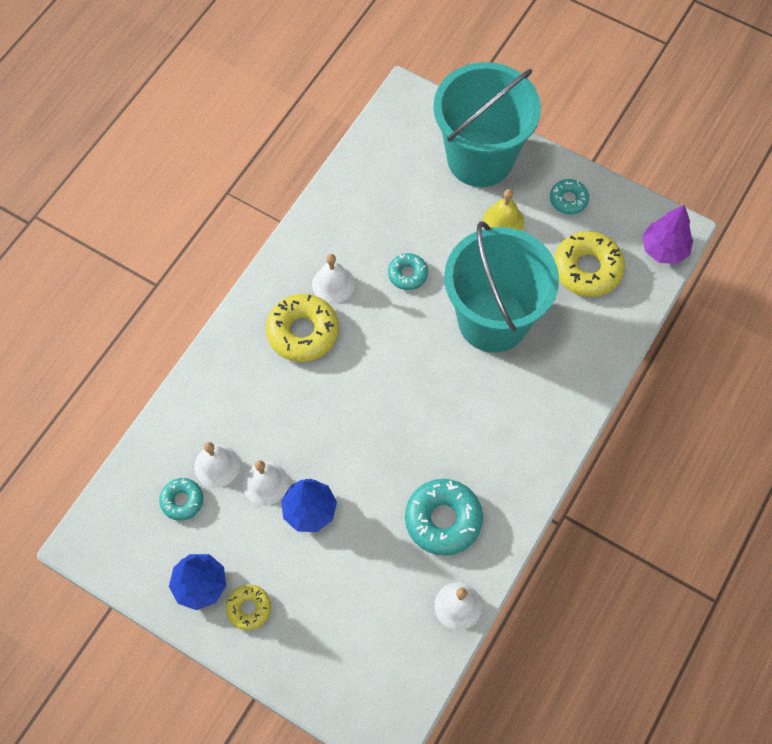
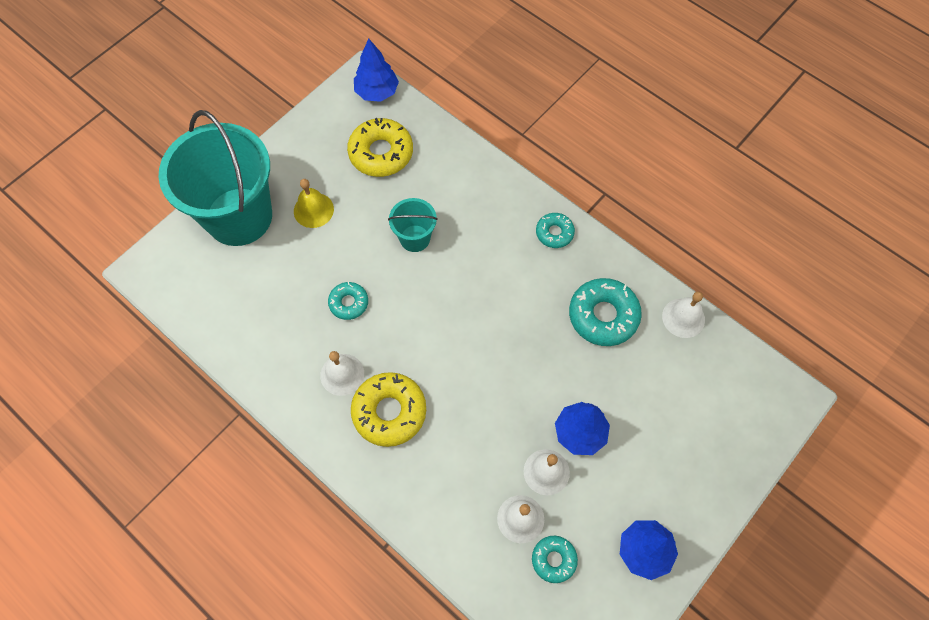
camera: 80 degrees left, 0 degrees up
yellow donut [226,585,271,630] -> none
turquoise bucket [444,221,559,353] -> turquoise bucket [388,198,438,252], size x0.45
turquoise donut [550,179,589,214] -> turquoise donut moved to [536,213,575,248]
purple tree [642,205,693,264] -> blue tree [354,39,399,102]

